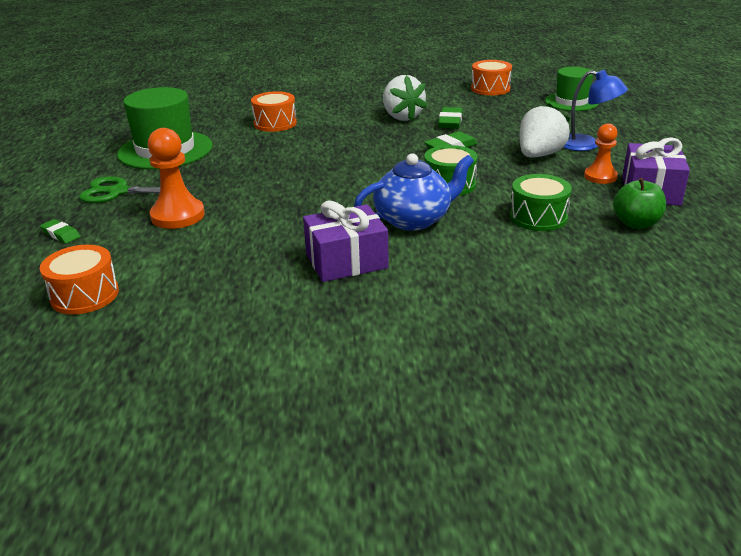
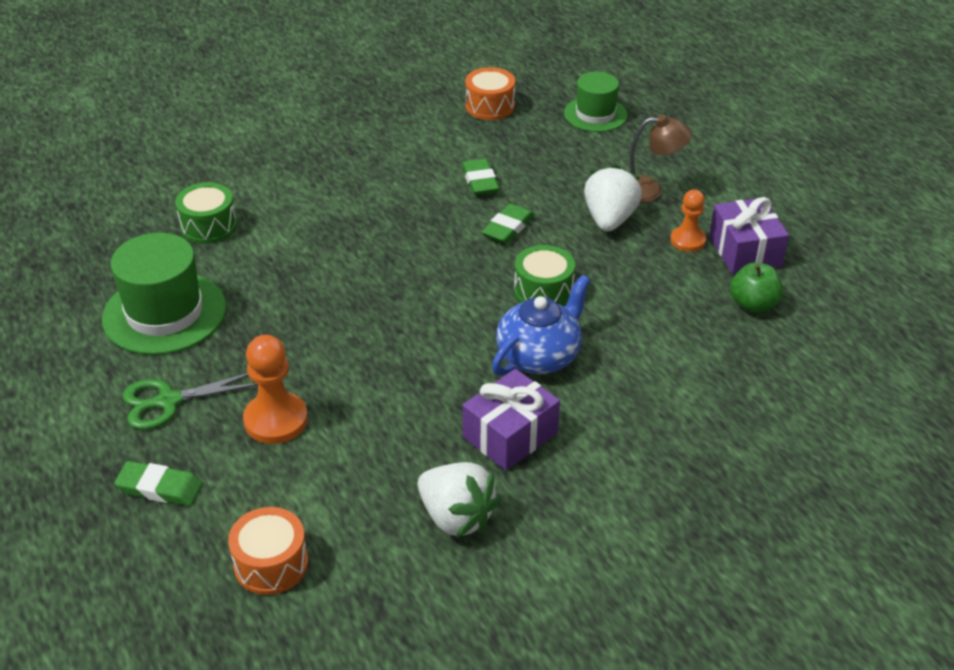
camera: 25 degrees left, 10 degrees up
green eraser [40,219,80,243] -> green eraser [114,461,202,506], size x1.53
orange drum [251,91,297,132] -> none
white strawberry [383,75,427,121] -> white strawberry moved to [418,462,500,538]
green drum [510,174,572,231] -> green drum moved to [175,182,237,244]
blue lamp [563,70,628,151] -> brown lamp [630,115,692,203]

